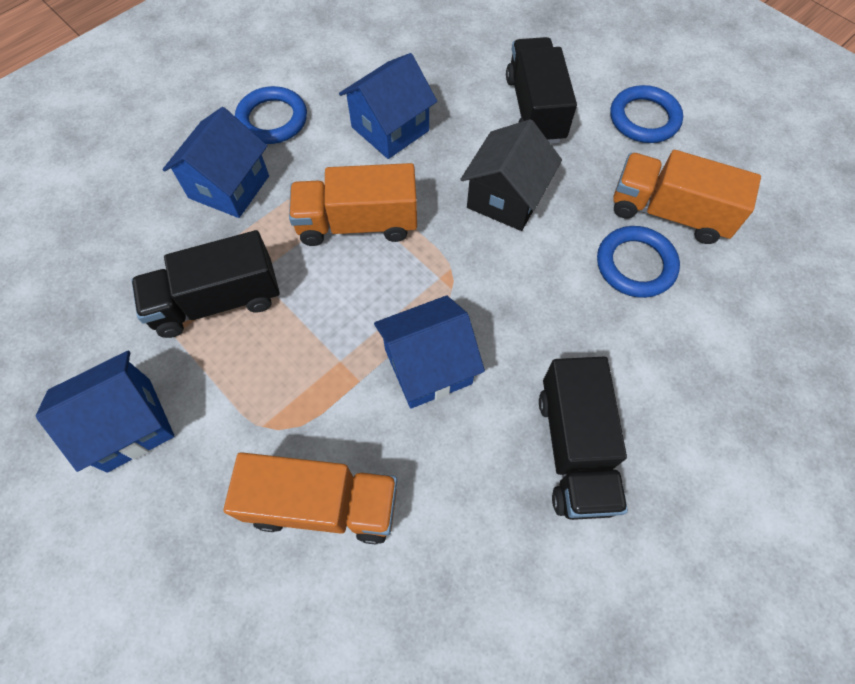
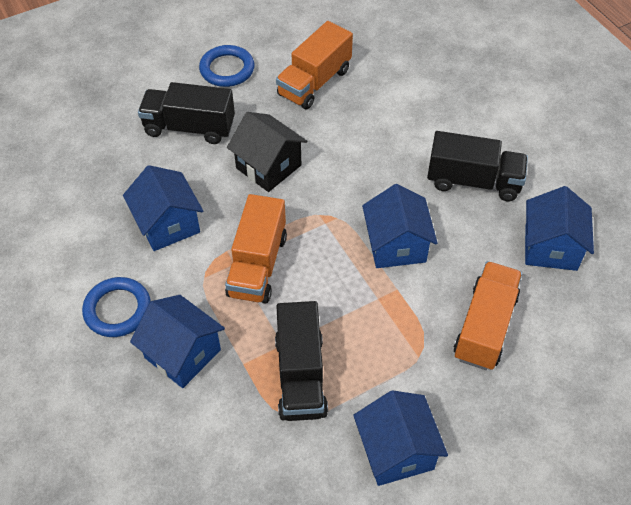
camera: 75 degrees left, 10 degrees down
blue ring [597,226,680,298] -> none
none -> blue house [525,186,594,271]

